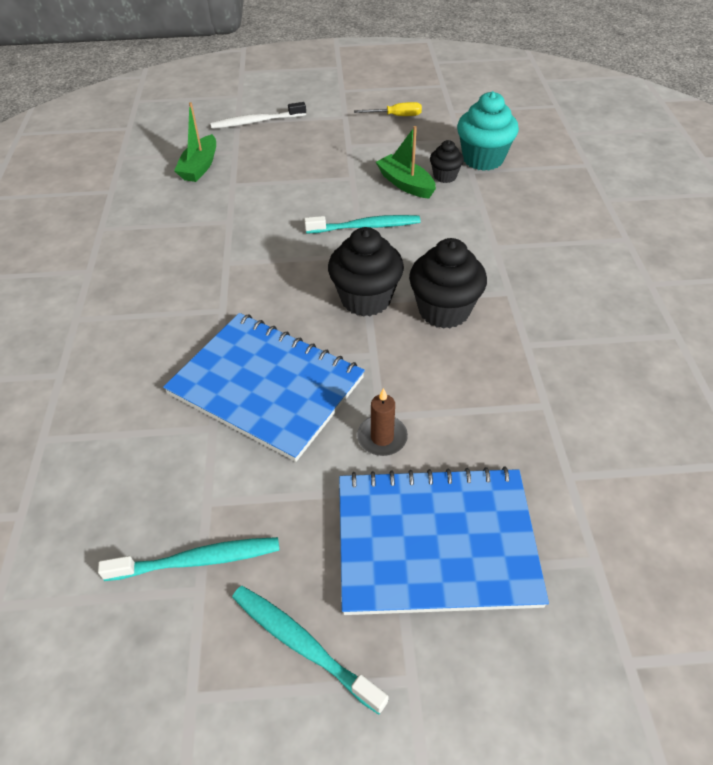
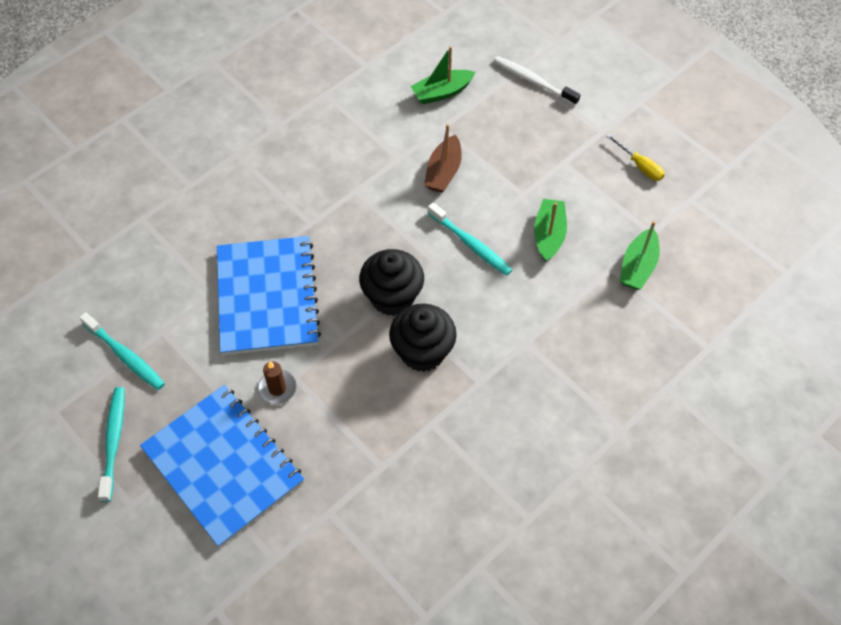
camera: 50 degrees right, 10 degrees up
black cupcake [430,140,464,183] -> none
turquoise cupcake [457,91,519,171] -> green boat [620,221,660,290]
none -> brown boat [424,124,462,193]

